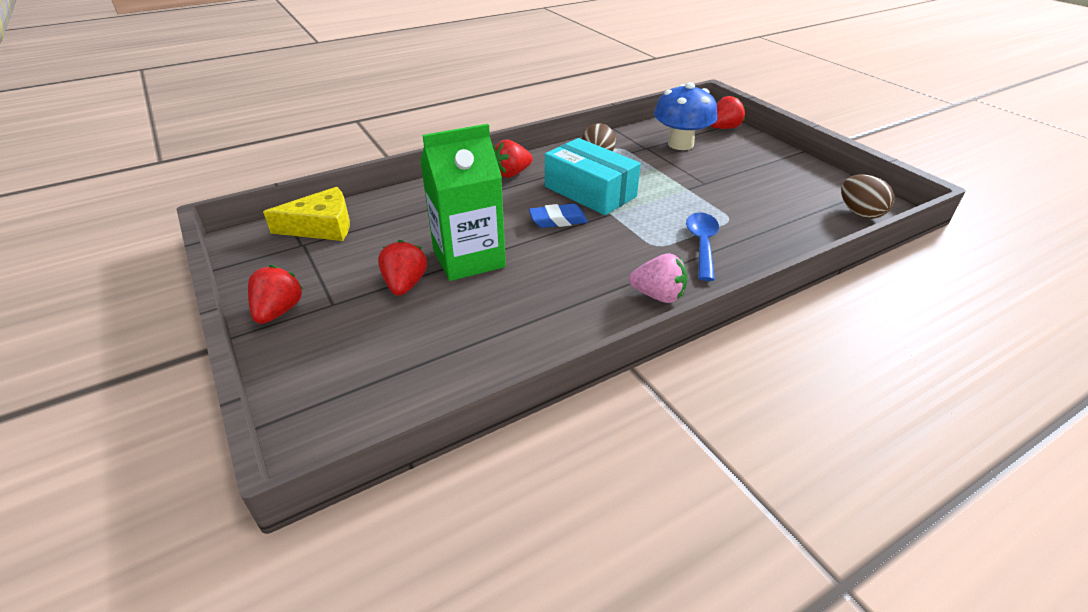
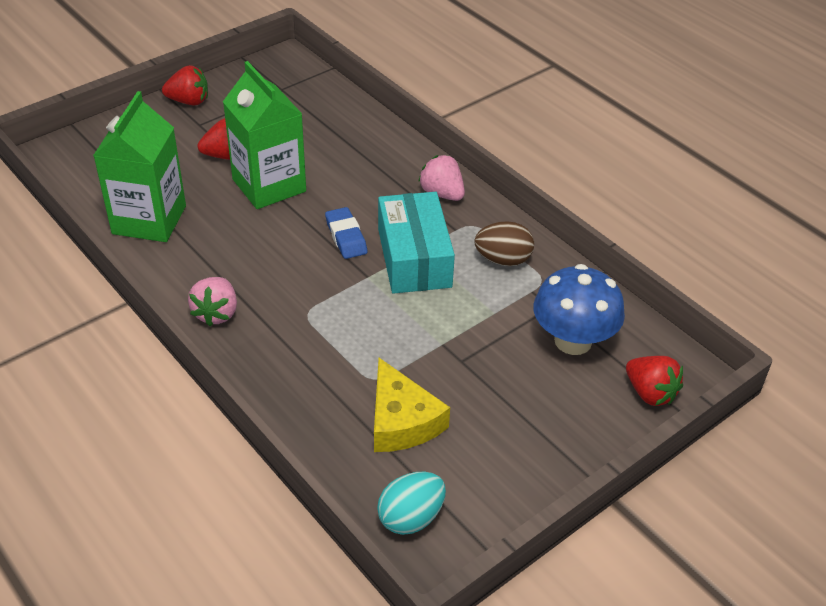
camera: 80 degrees right, 5 degrees up
yellow cheese [263,187,350,241] -> yellow cheese moved to [374,358,450,452]
red strawberry [493,140,533,178] -> pink strawberry [418,155,465,201]
turquoise box [545,138,641,215] -> turquoise box turned 45 degrees counterclockwise [378,192,455,294]
blue spoon [686,212,719,281] -> none
brown egg [841,175,894,219] -> turquoise egg [377,472,446,535]
none -> green carton [93,91,186,242]

